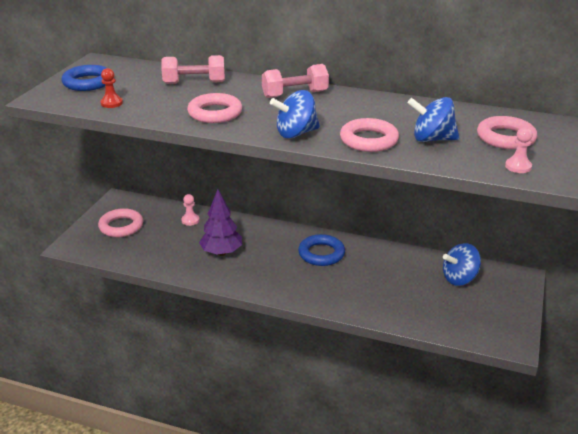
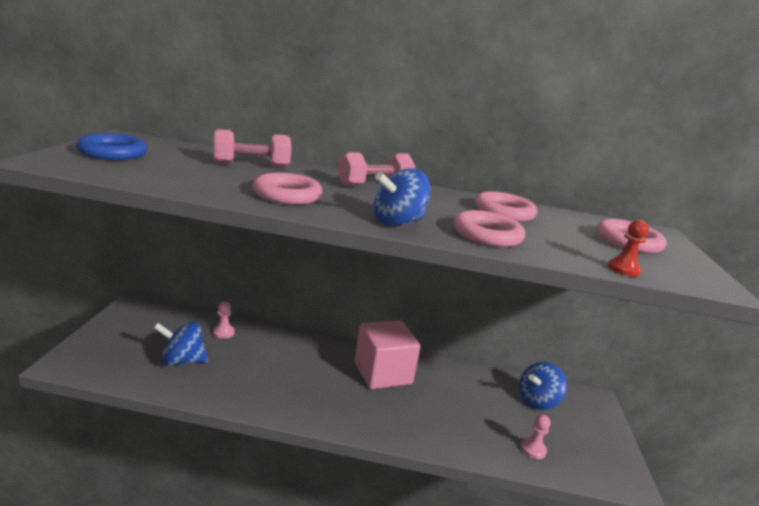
camera: 15 degrees left, 10 degrees down
pink ring [98,208,143,237] -> pink ring moved to [475,191,537,222]
red pawn [100,68,123,108] -> red pawn moved to [608,220,649,277]
purple tree [199,189,242,256] -> none
blue ring [298,234,345,266] -> pink cube [355,320,421,389]
blue spinning top [408,97,460,142] -> blue spinning top moved to [154,322,208,366]
pink pawn [505,127,533,173] -> pink pawn moved to [521,414,550,459]

